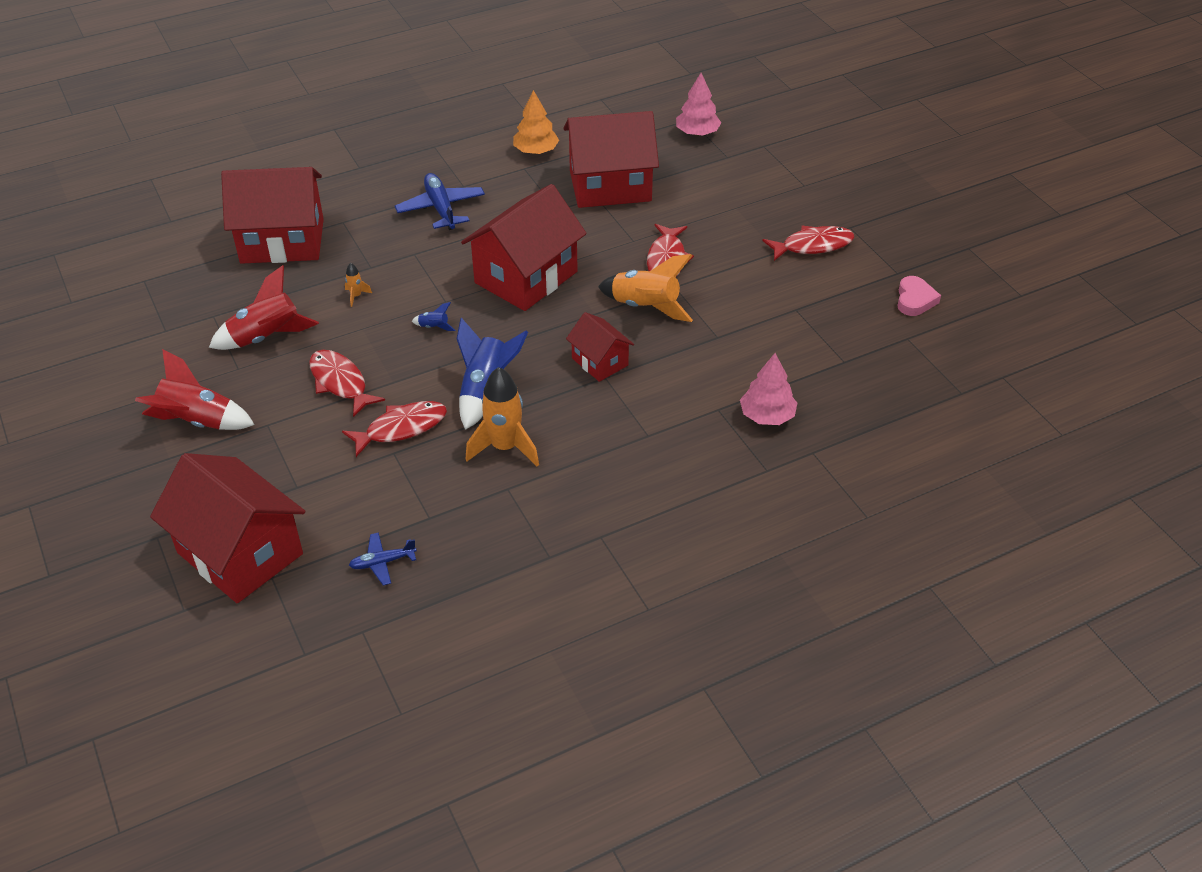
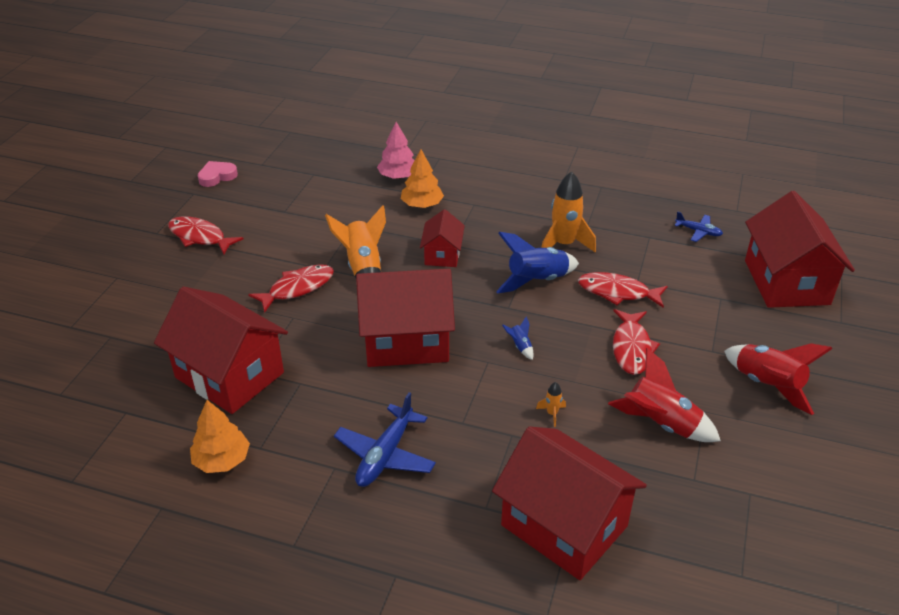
camera: 135 degrees left, 5 degrees down
pink tree [676,73,721,136] -> none
none -> orange tree [401,149,444,208]

